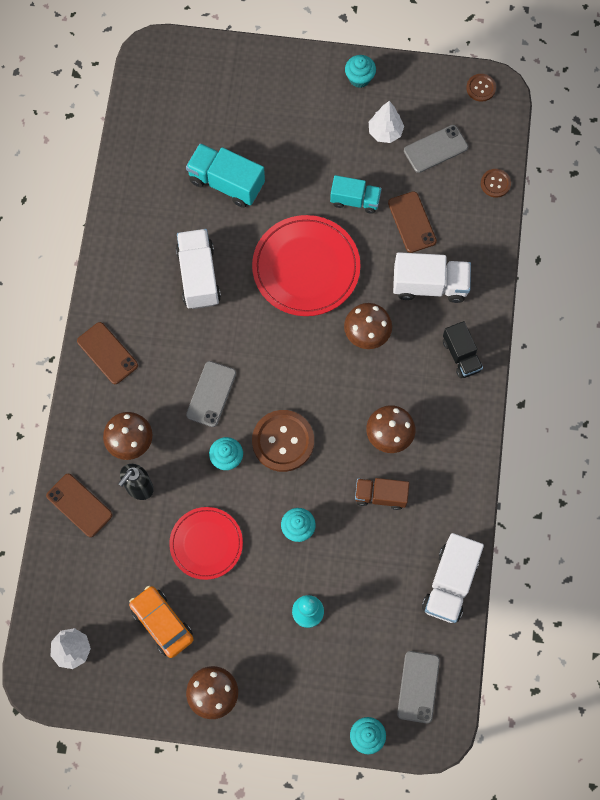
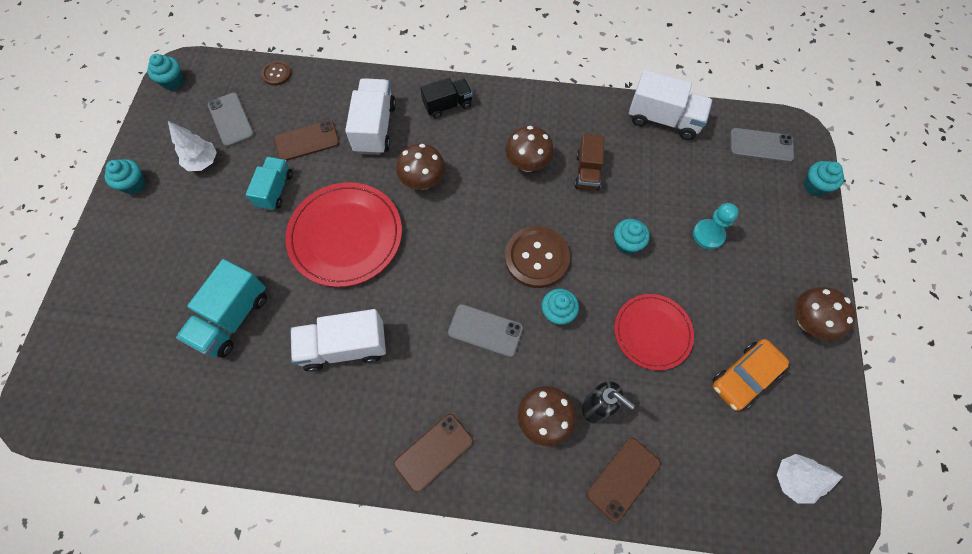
camera: 90 degrees left, 5 degrees down
brown button [466,74,496,102] -> turquoise cupcake [147,54,184,90]

